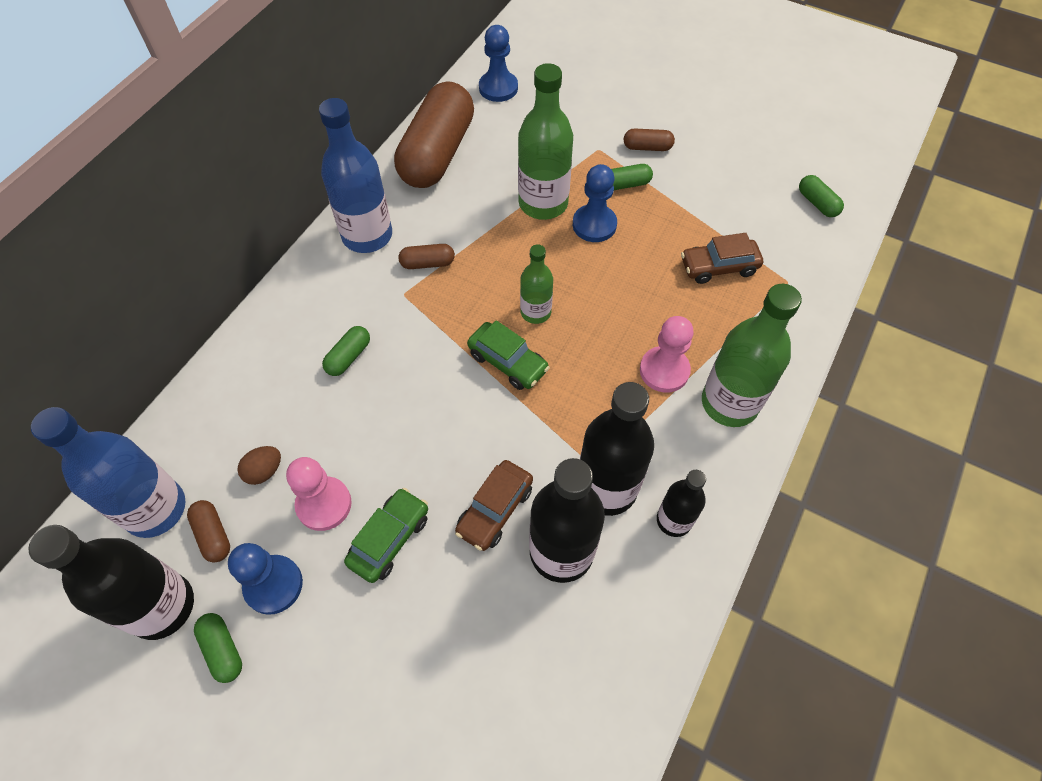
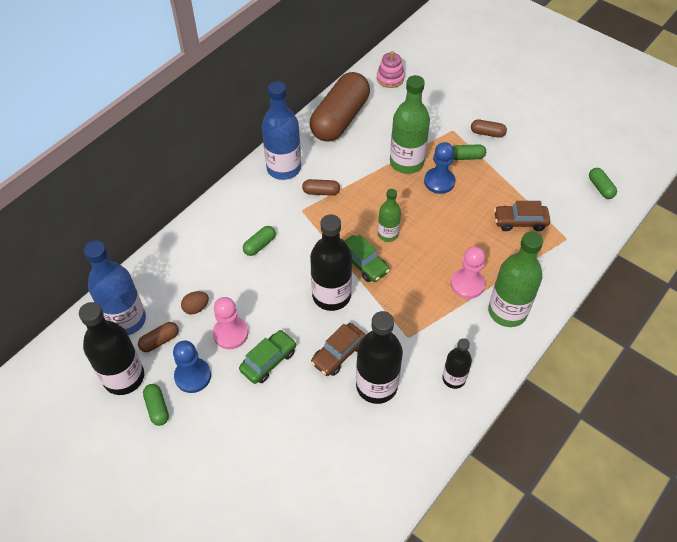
camera: 10 degrees right, 5 degrees down
brown capsule [187,500,230,562] -> brown capsule turned 75 degrees clockwise [138,322,179,352]
blue pawn [479,25,518,102] -> pink stacking toy [377,51,405,88]
black bottle [580,382,654,516] -> black bottle moved to [310,214,352,311]

